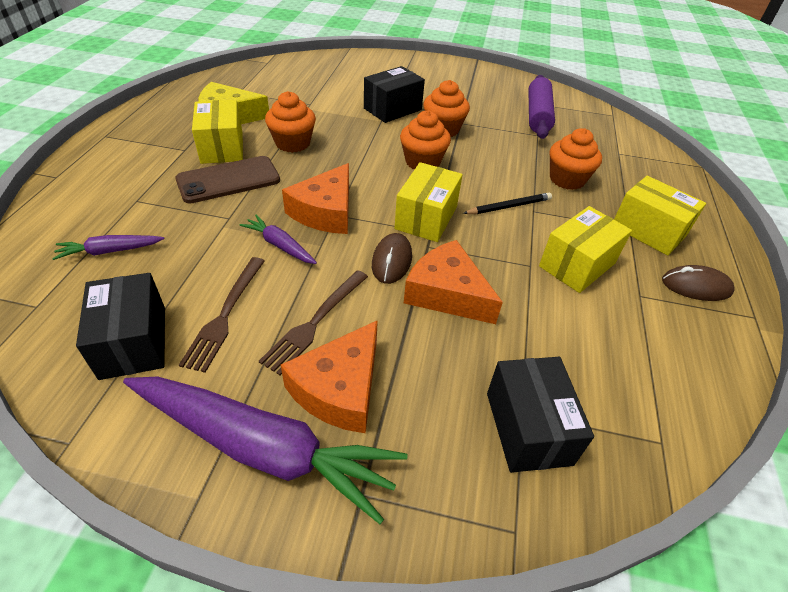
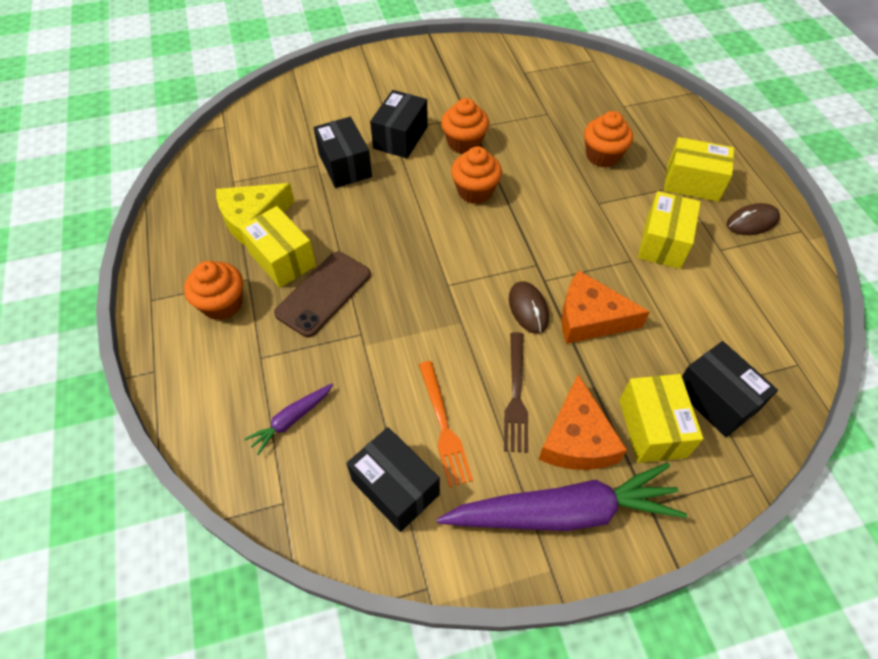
camera: 25 degrees left, 10 degrees up
brown fork [179,257,265,373] -> orange fork [419,361,473,487]
purple carrot [240,215,317,264] -> none
orange cupcake [265,91,316,153] -> orange cupcake moved to [184,261,243,320]
orange cheese [282,163,349,234] -> none
yellow box [394,162,463,242] -> yellow box moved to [619,374,704,463]
black pencil [463,192,552,214] -> none
purple rolling pin [528,75,555,139] -> none
none -> black box [313,117,372,188]

